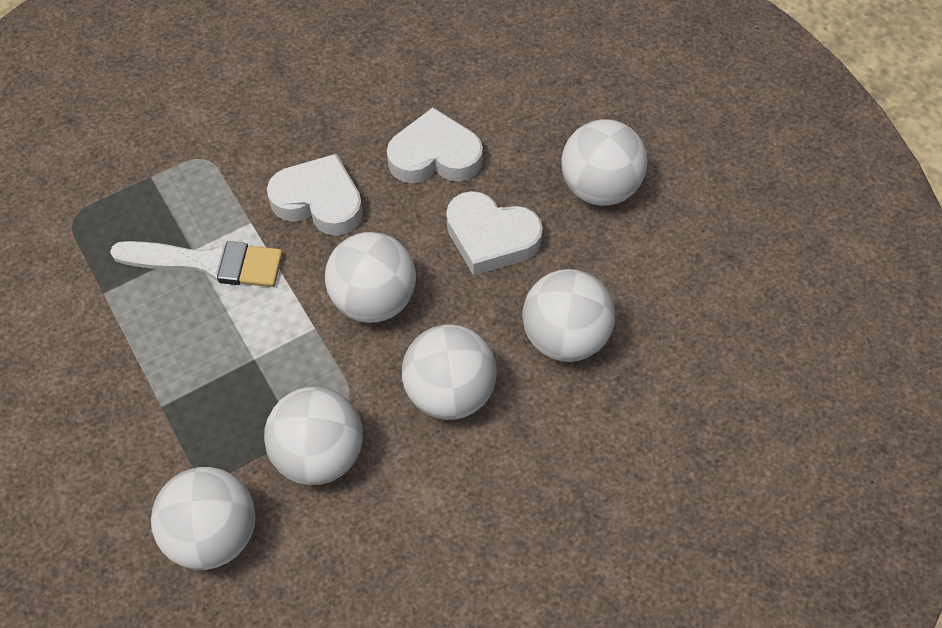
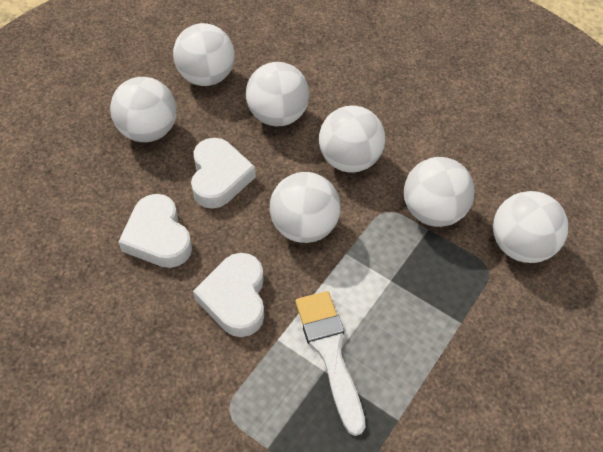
camera: 115 degrees left, 5 degrees down
none -> white ball [173,23,235,86]

